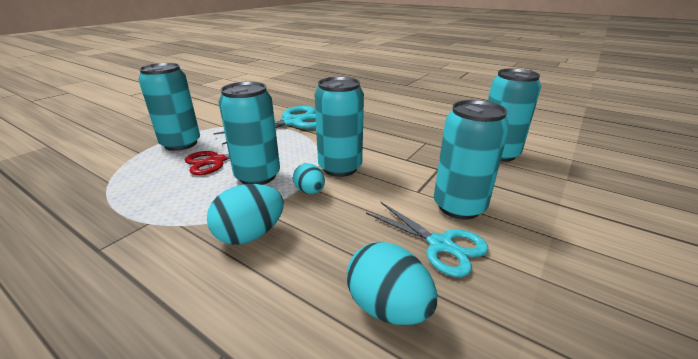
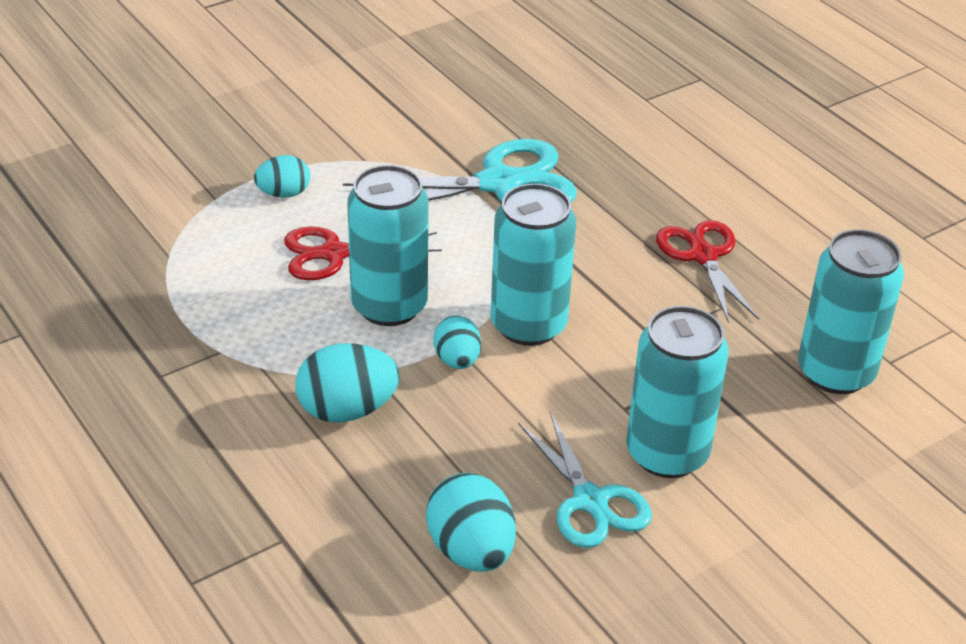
camera: 20 degrees right, 10 degrees up
turquoise can [139,63,200,151] -> turquoise egg [254,155,310,198]
none -> red scissors [656,220,759,323]

